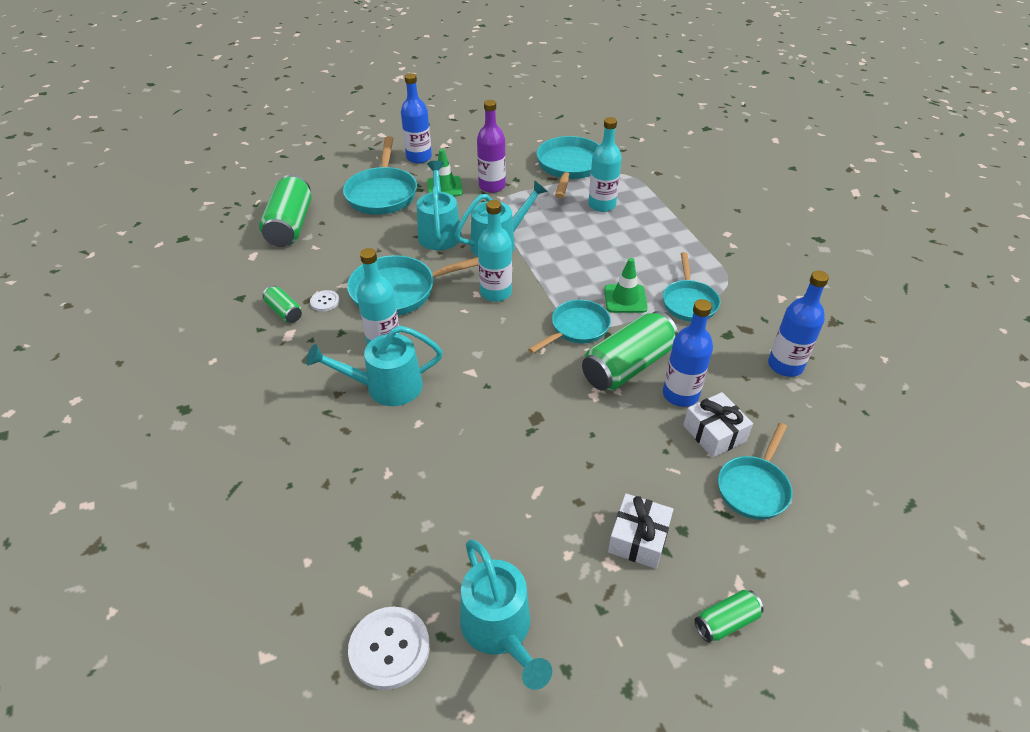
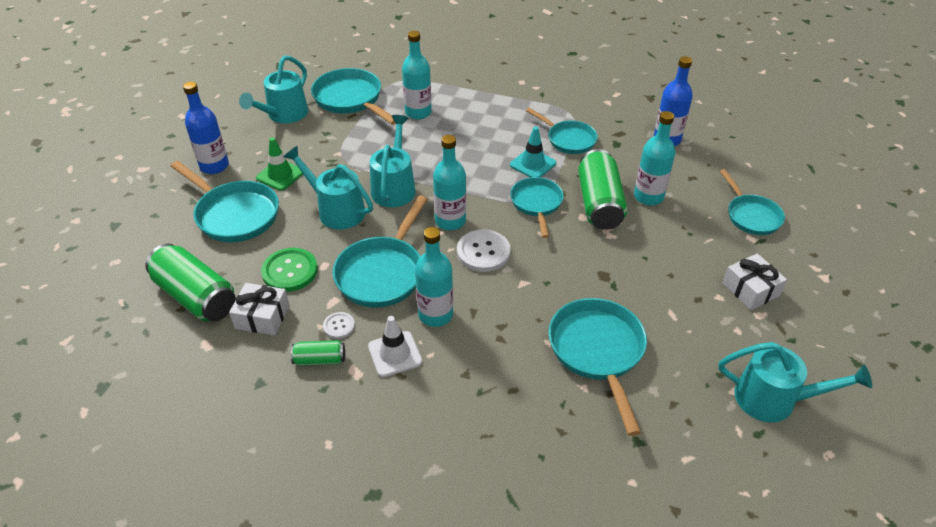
camera: 50 degrees left, 0 degrees up
turquoise watering can [306,325,443,406] -> turquoise watering can moved to [239,56,308,124]
white button [348,607,430,690] -> white button moved to [457,230,511,272]
purple bottle [477,100,506,193] -> none
green traffic cone [604,258,648,313] -> turquoise traffic cone [510,127,556,178]
blue bottle [663,299,713,407] -> turquoise bottle [634,111,675,205]
white gift [683,392,753,458] -> white gift moved to [229,283,290,336]
green can [695,590,764,642] -> none
none -> green button [261,248,318,292]
none -> white traffic cone [368,316,422,377]
none -> turquoise pan [548,298,647,436]

